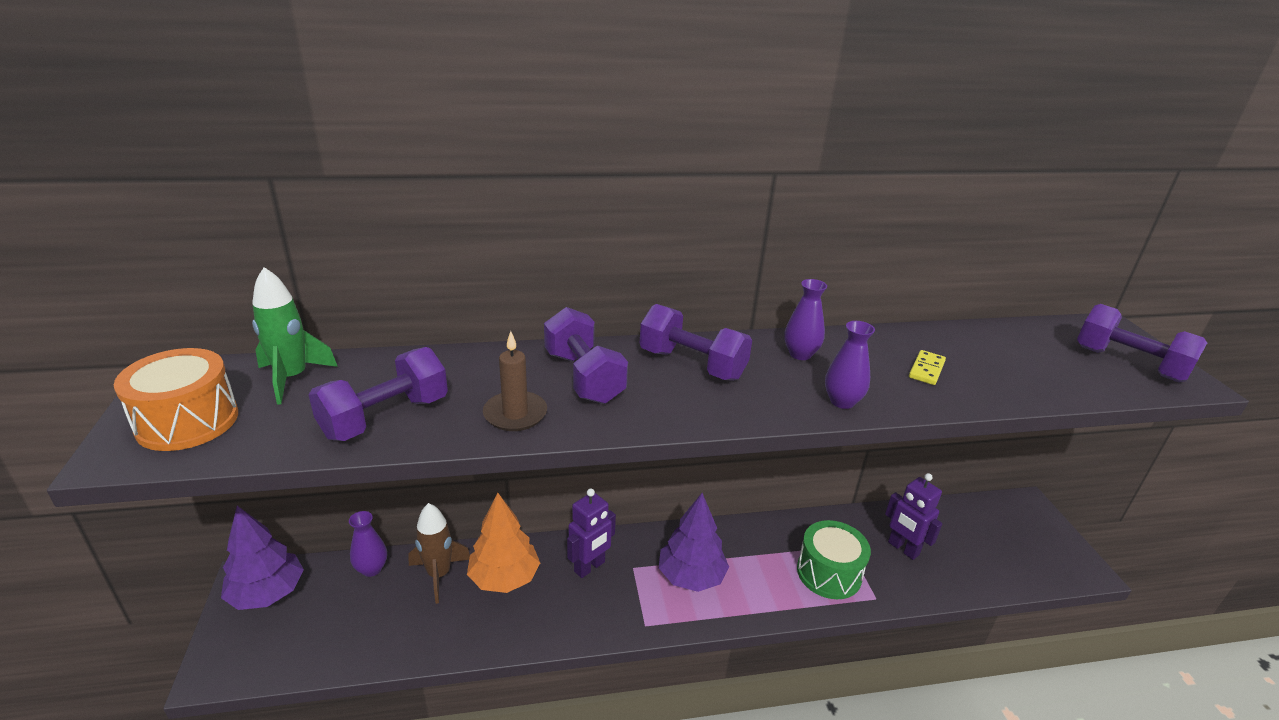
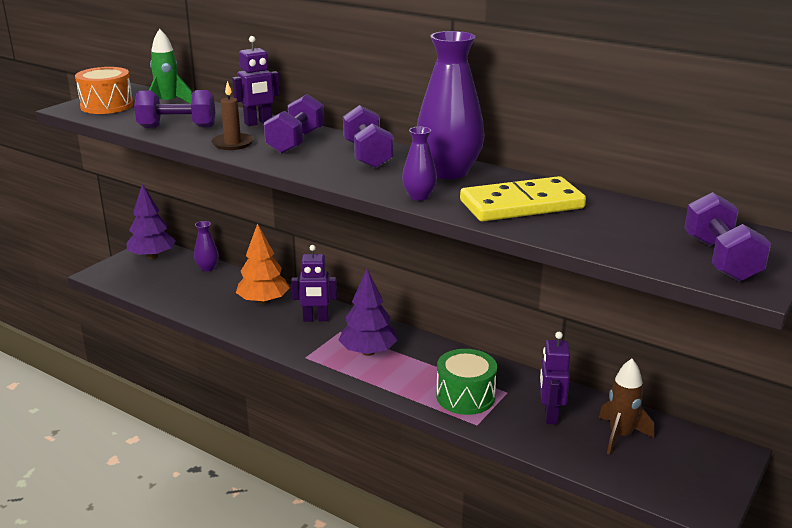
camera: 45 degrees right, 5 degrees down
brown rocket [408,503,470,604] -> brown rocket moved to [599,359,654,455]
purple vase [784,279,827,360] -> purple vase [417,31,485,179], size x2.08
yellow domino [909,350,946,385] -> yellow domino [460,176,586,222], size x2.45
none -> purple robot [232,36,280,126]

